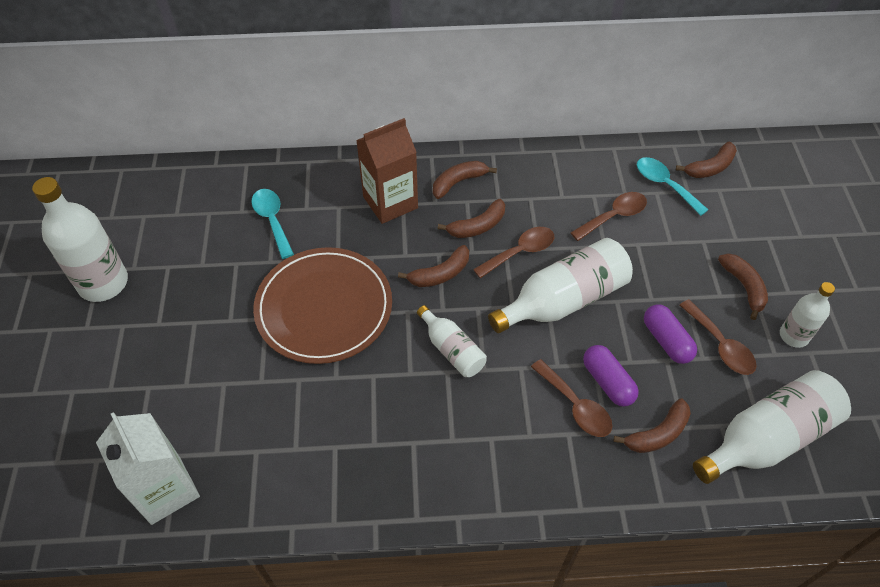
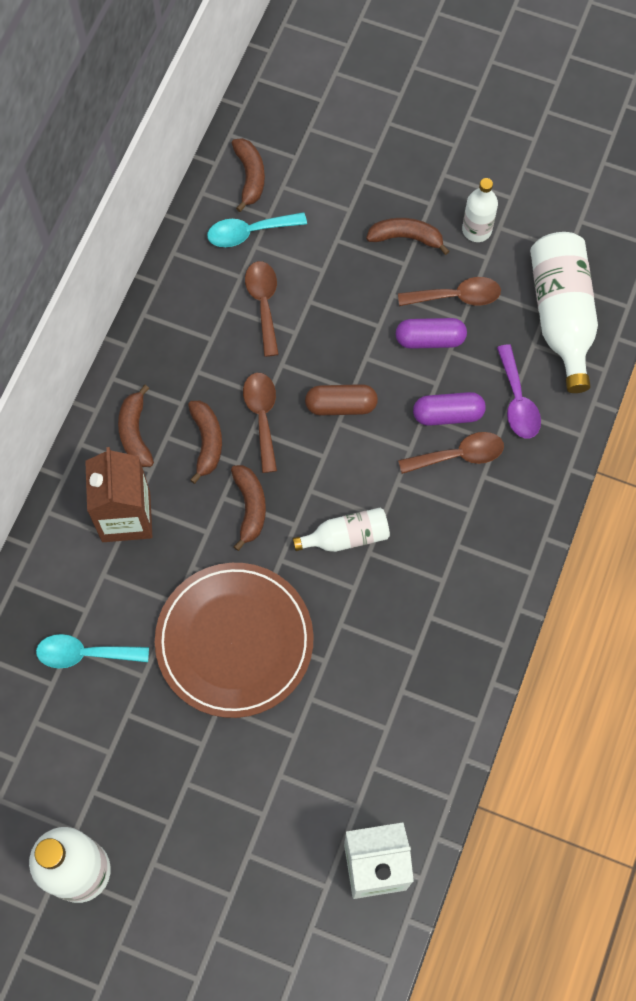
camera: 65 degrees left, 15 degrees up
white bottle [488,238,633,333] -> brown capsule [305,384,378,415]
brown banana [613,398,691,453] -> purple spoon [497,344,541,439]

